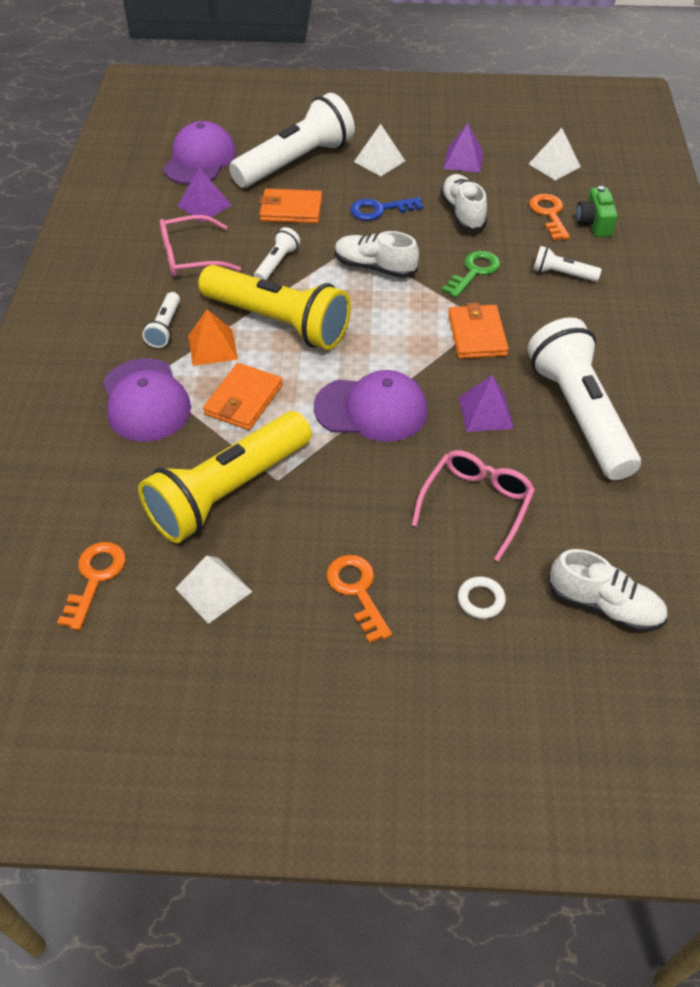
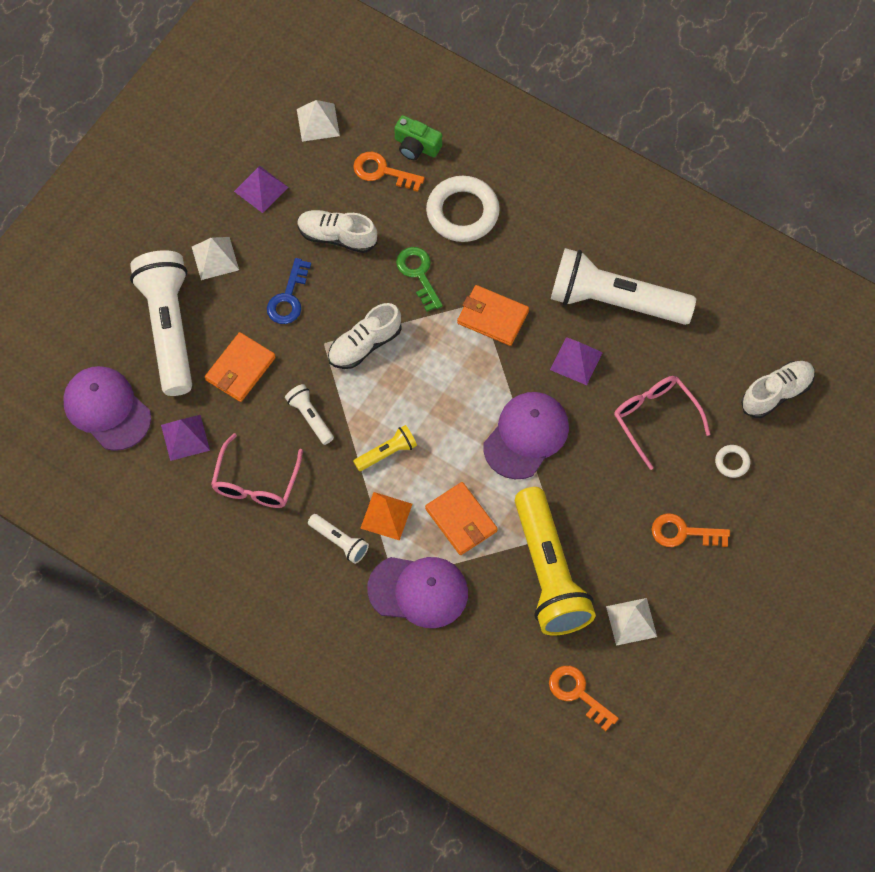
camera: 60 degrees left, 15 degrees up
yellow flashlight [198,265,351,350] -> yellow flashlight [353,425,417,471], size x0.44
white flashlight [533,246,602,282] -> white ring [426,176,500,242]

